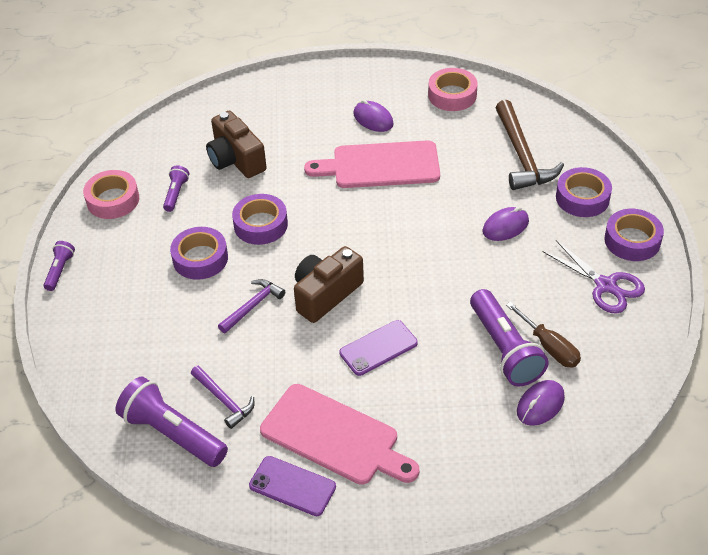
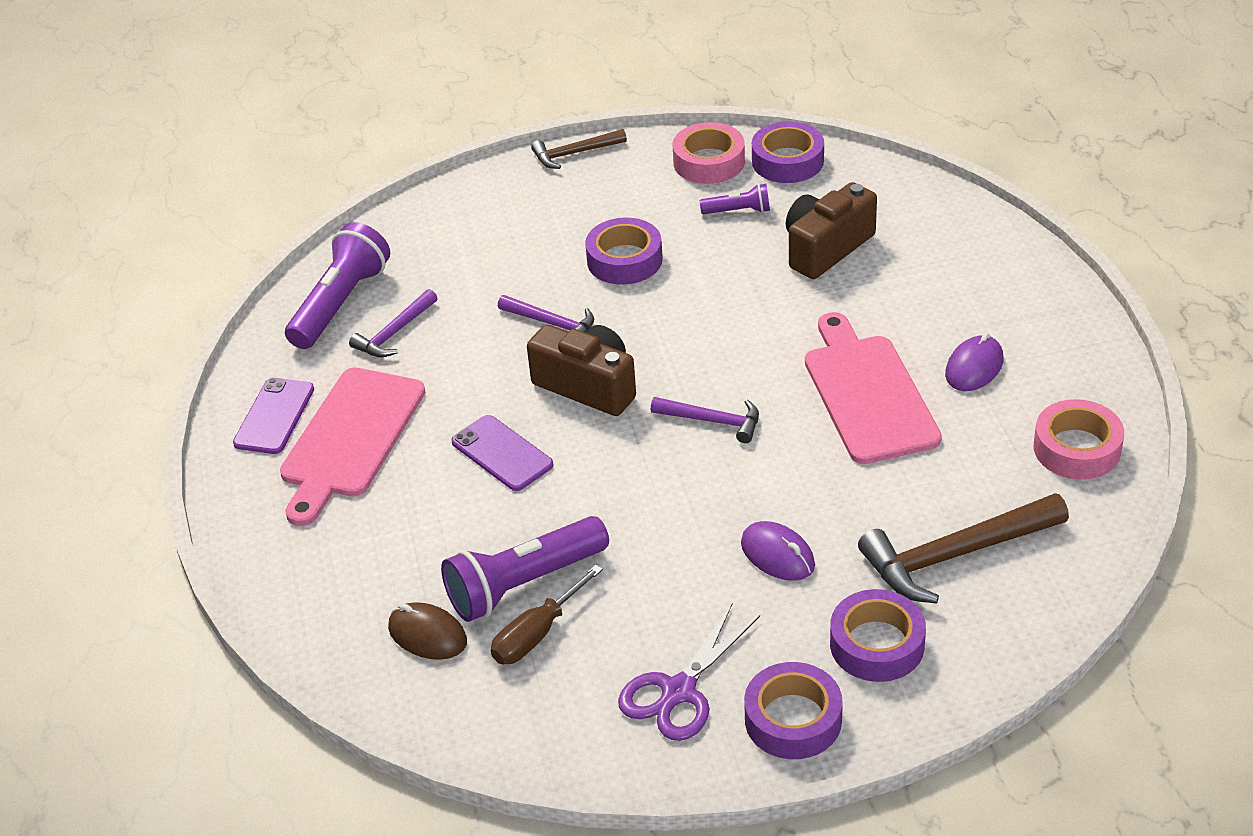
camera: 80 degrees right, 5 degrees down
purple flashlight [44,241,75,291] -> brown hammer [531,129,627,169]
purple tape [232,194,288,245] -> purple tape moved to [752,121,824,183]
purple mouse [517,380,565,426] -> brown mouse [388,602,467,660]
none -> purple hammer [651,397,759,443]

